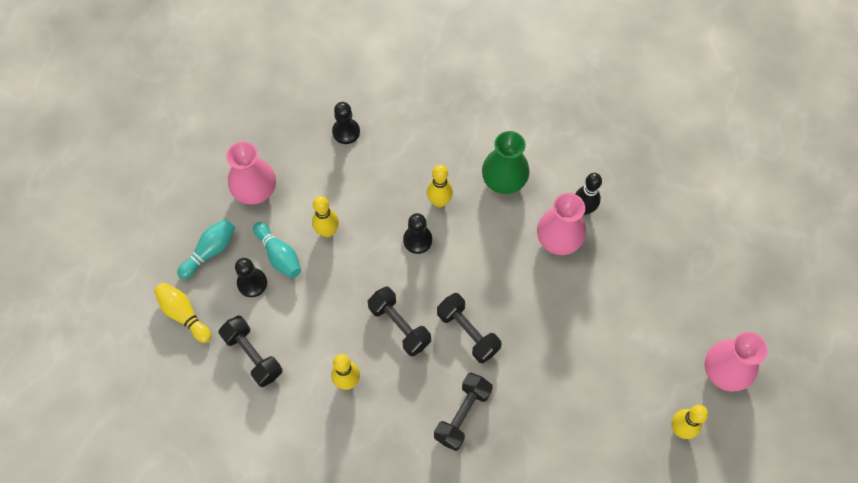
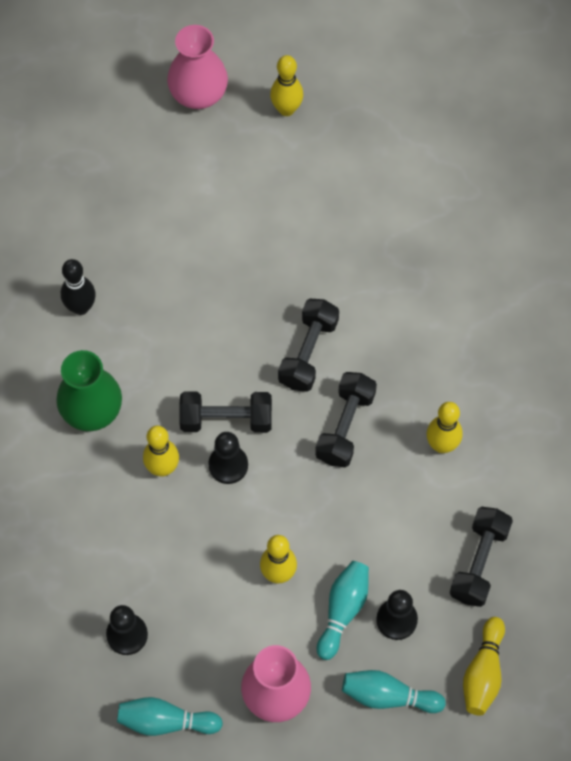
camera: 120 degrees left, 0 degrees up
black dumbbell [434,373,493,451] -> black dumbbell moved to [179,391,272,433]
pink vase [537,193,586,255] -> none
none -> turquoise bowling pin [117,697,223,736]

